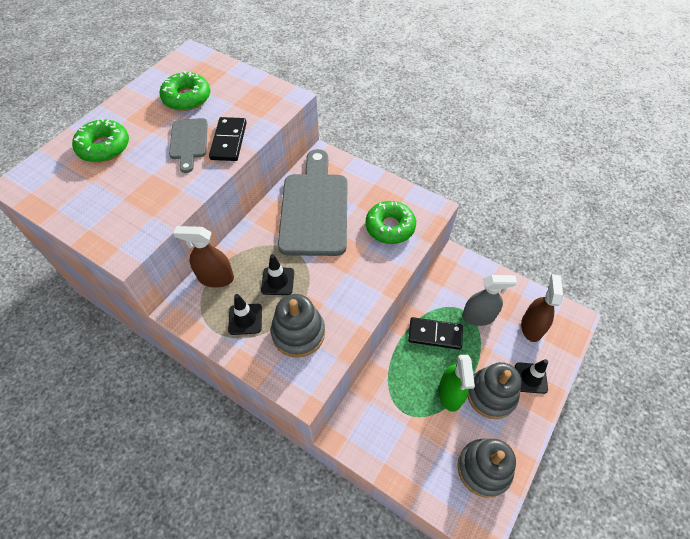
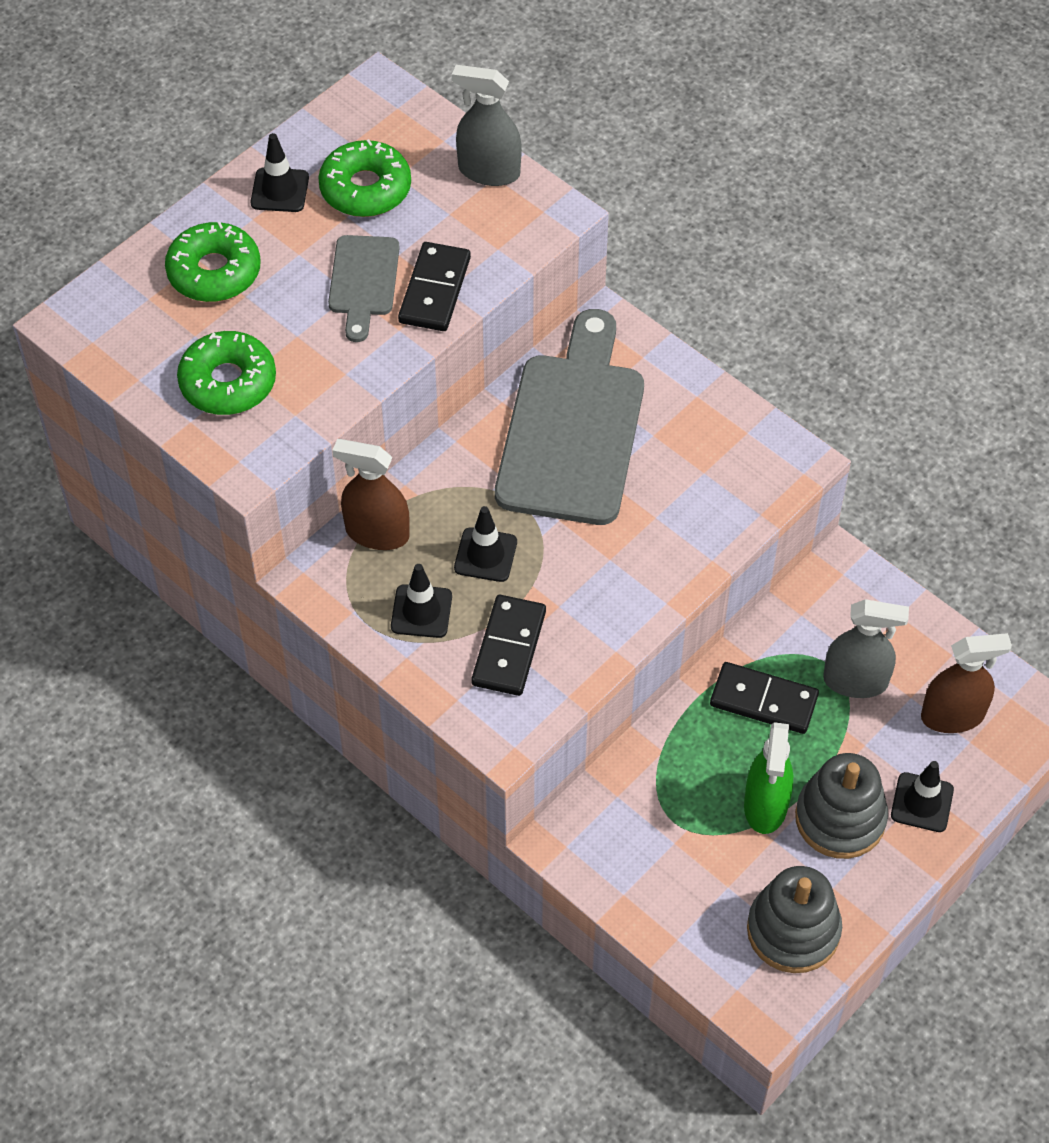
camera: 10 degrees right, 0 degrees up
grey stacking toy [271,294,325,358] -> black domino [471,595,546,696]
green donut [365,201,416,244] -> green donut moved to [177,331,276,415]
brown spray bottle [521,274,563,342] -> brown spray bottle turned 60 degrees clockwise [921,633,1012,733]
none -> black traffic cone [250,133,309,212]
none -> grey spray bottle [452,65,522,186]

